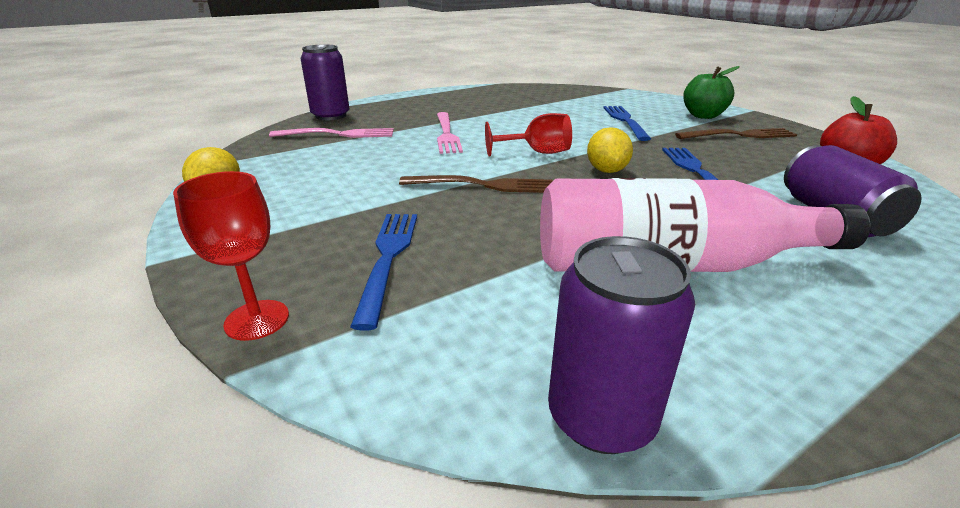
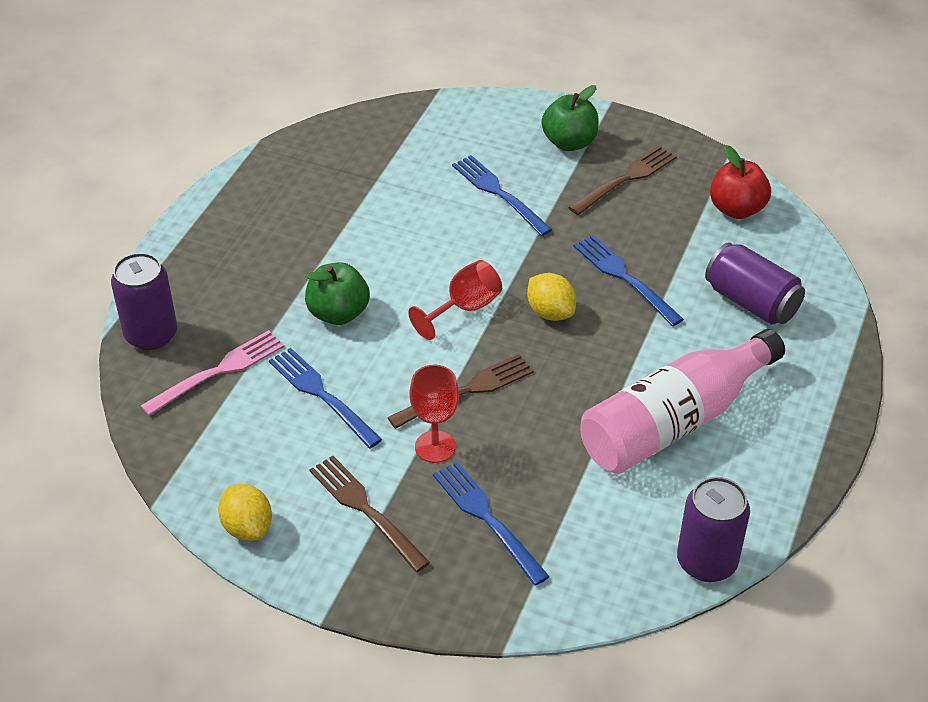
camera: 35 degrees left, 15 degrees up
red goblet [173,171,289,341] -> red goblet moved to [410,365,459,463]
pink fork [437,112,463,154] -> green apple [305,262,370,325]
none -> blue fork [269,348,382,448]
none -> brown fork [310,456,430,572]

